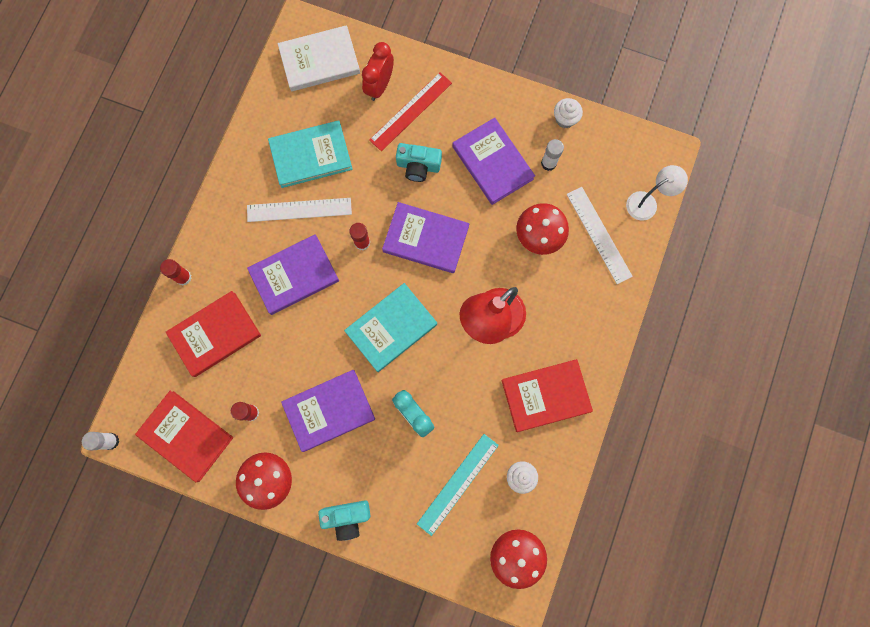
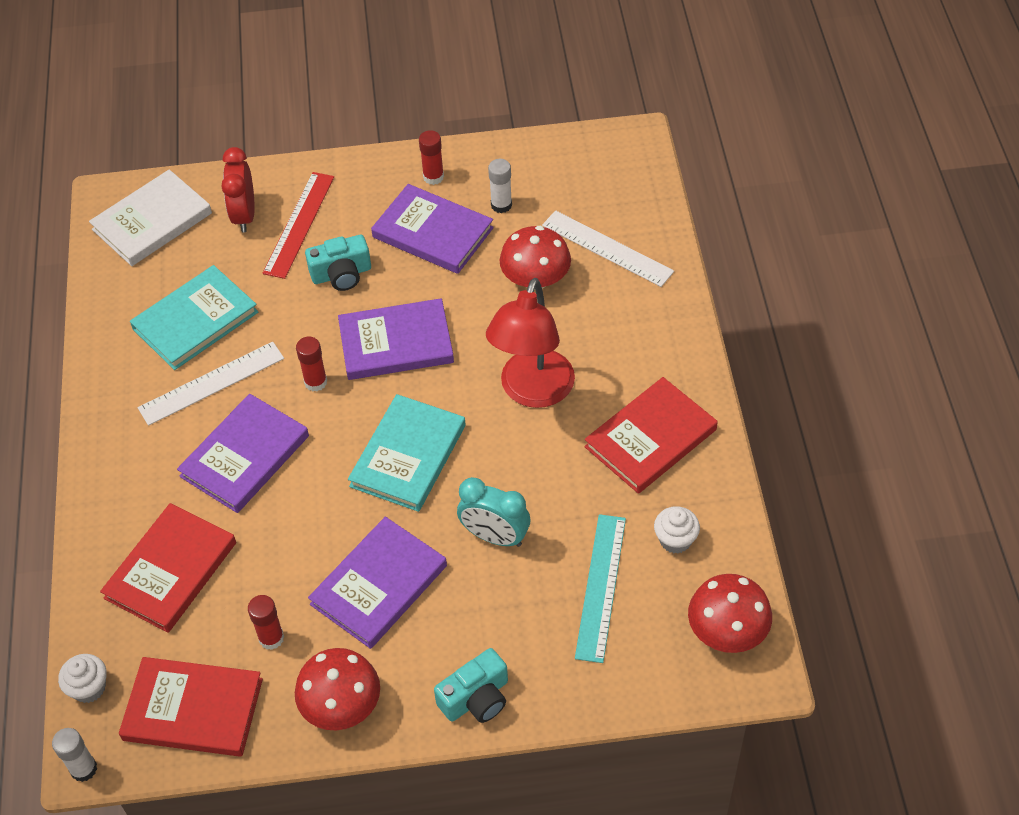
camera: 25 degrees left, 25 degrees down
red glue stick [160,259,192,285] -> red glue stick moved to [419,130,444,185]
white cupcake [554,98,583,128] -> white cupcake moved to [58,654,107,703]
white lamp [626,165,688,221] -> none

